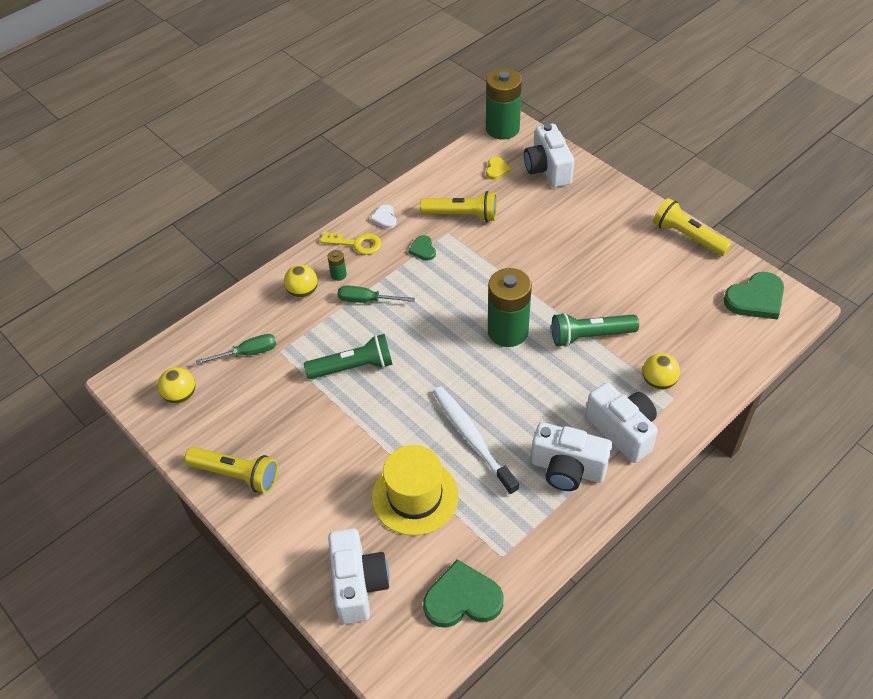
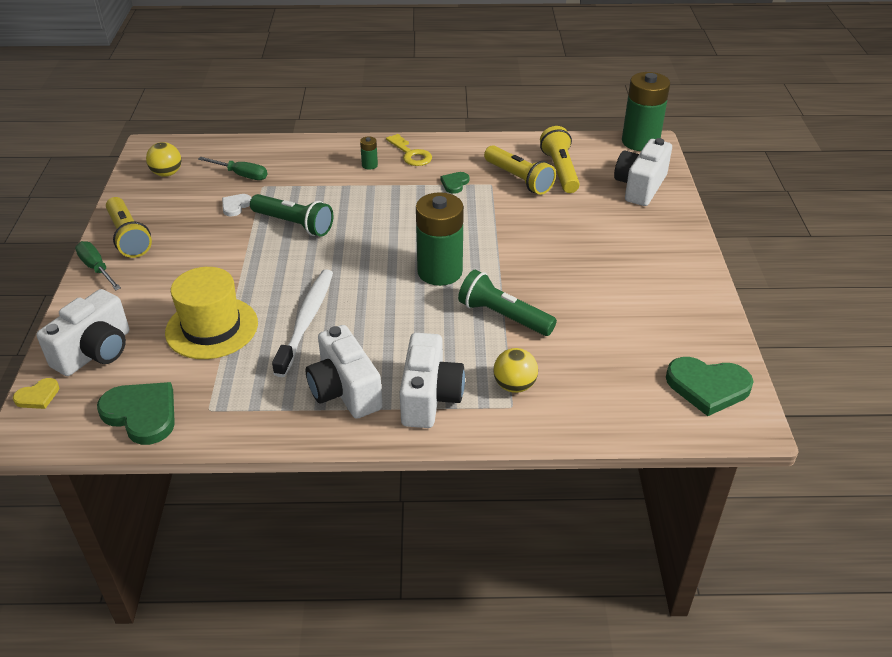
camera: 40 degrees right, 10 degrees down
yellow ball [284,265,318,298] -> none
green screwdriver [337,285,415,303] -> green screwdriver moved to [75,241,121,290]
white heart [370,205,397,229] -> white heart moved to [222,194,251,216]
yellow heart [486,157,511,180] -> yellow heart moved to [13,378,59,409]
yellow flashlight [653,198,732,256] -> yellow flashlight moved to [540,126,580,193]

